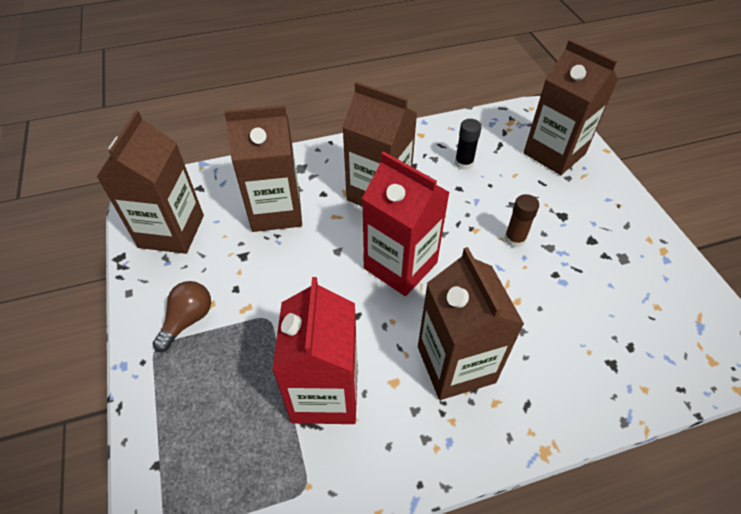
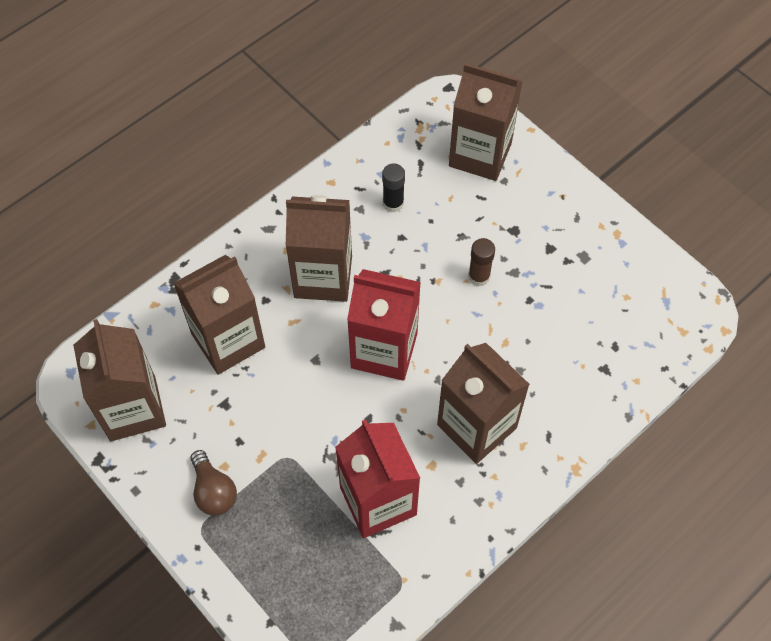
camera: 25 degrees left, 10 degrees up
brown light bulb [153,281,211,352] -> brown light bulb turned 150 degrees clockwise [191,450,237,515]

